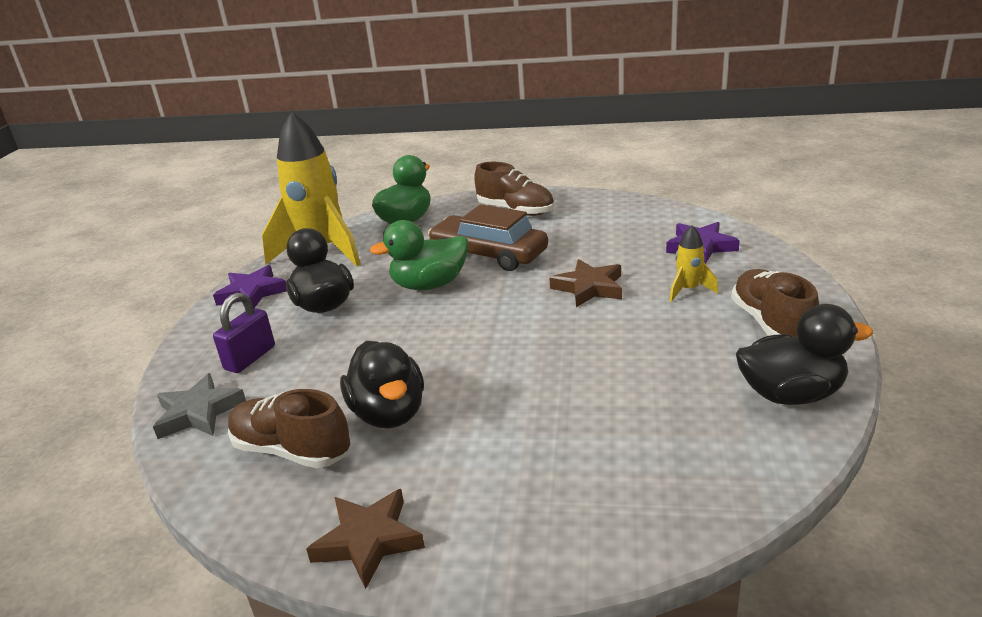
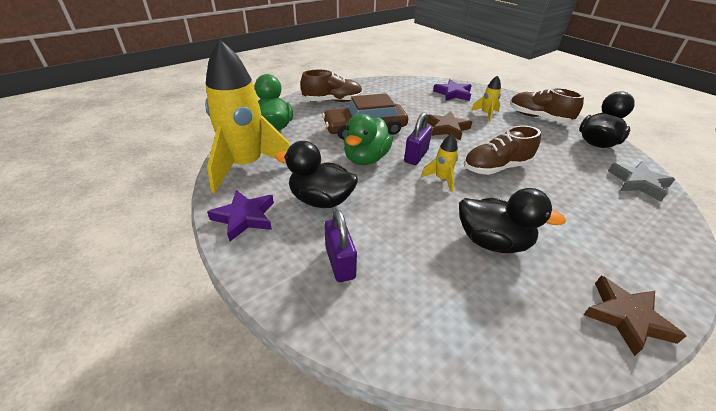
camera: 50 degrees left, 10 degrees up
grey star [153,373,246,439] -> grey star moved to [608,161,675,201]
brown shoe [228,389,351,468] -> brown shoe moved to [464,126,541,175]
none -> purple padlock [404,112,432,165]
none -> yellow rocket [421,134,458,192]

